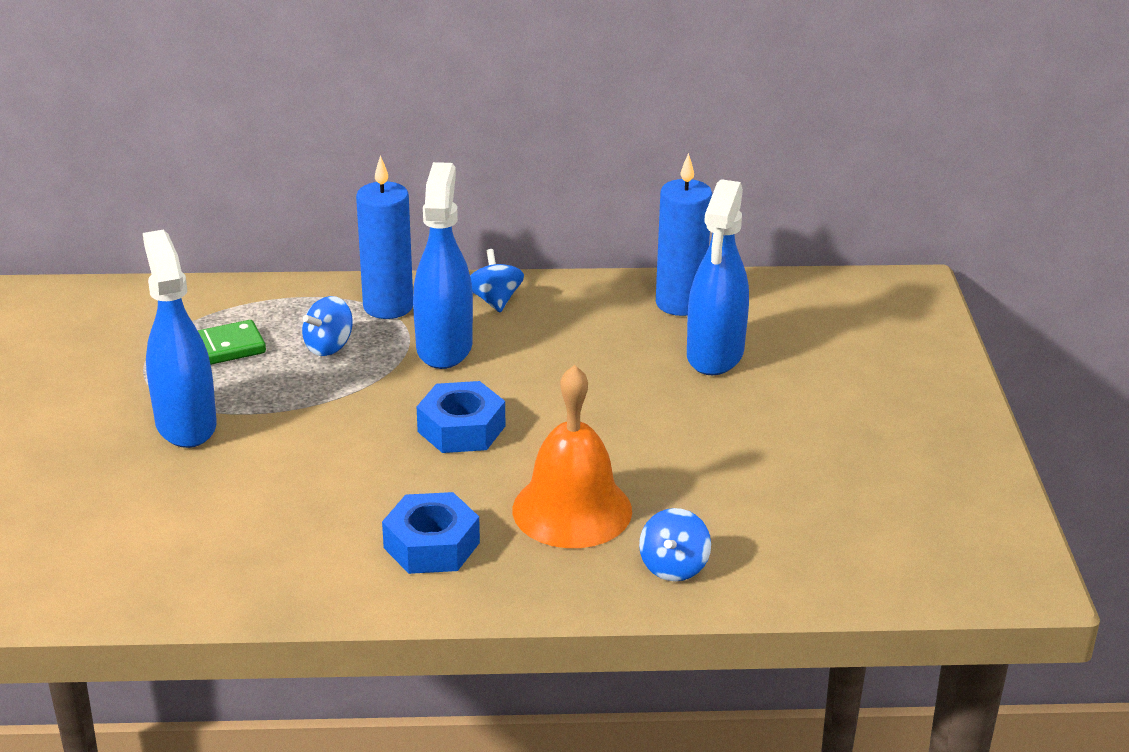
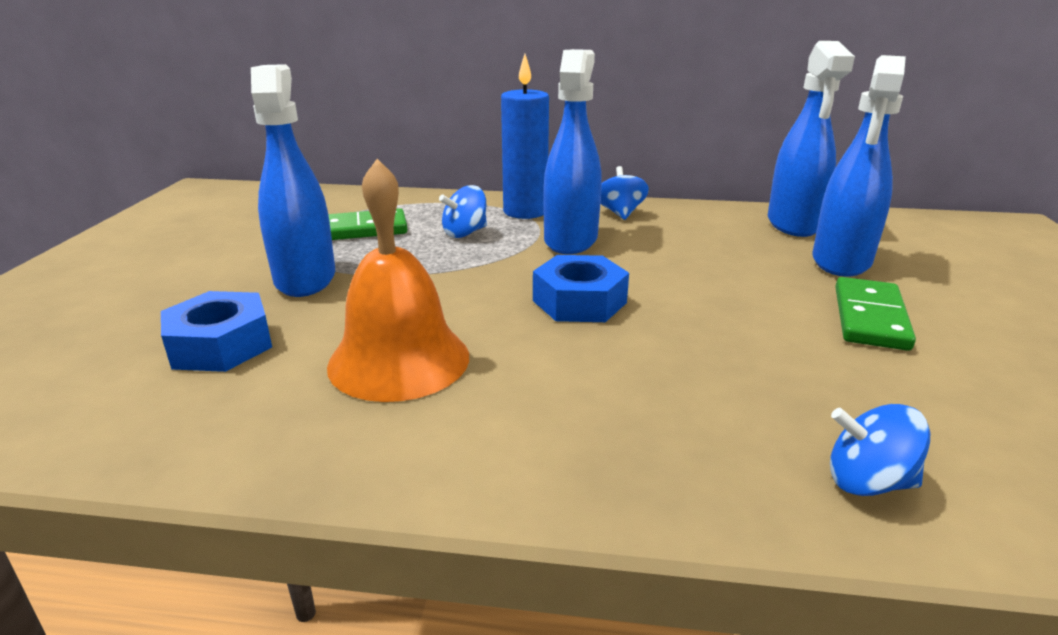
camera: 10 degrees right, 5 degrees down
blue nut [382,492,480,574] -> blue nut moved to [161,291,272,372]
orange bell [513,365,632,548] -> orange bell moved to [327,159,469,402]
blue spinning top [639,508,711,581] -> blue spinning top turned 75 degrees clockwise [830,404,930,496]
blue candle [656,153,712,316] -> blue spray bottle [768,41,855,237]
none -> green domino [835,277,916,351]

